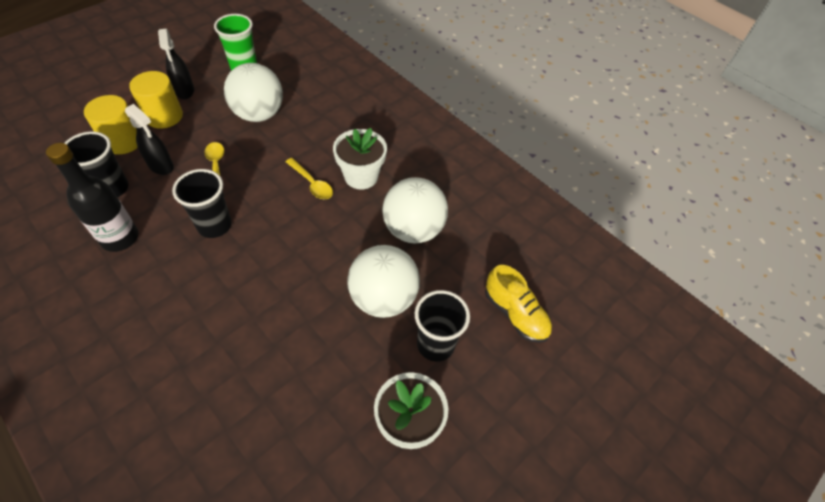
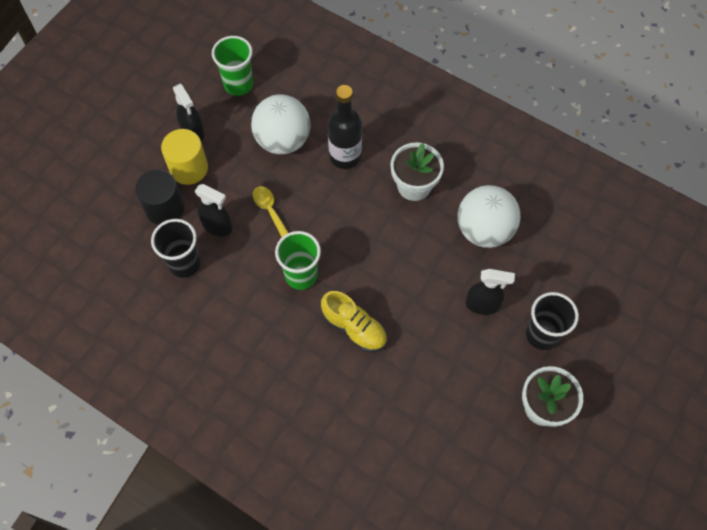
camera: 10 degrees left, 10 degrees up
black bottle [46,143,138,252] -> black bottle moved to [328,85,362,169]
yellow cylinder [84,95,138,154] -> black cylinder [135,170,185,225]
black cup [172,169,232,238] -> green cup [275,231,321,290]
yellow spoon [286,158,333,199] -> none
white ball [347,245,420,318] -> black spray bottle [465,269,515,315]
yellow shoe [485,265,552,343] -> yellow shoe moved to [321,291,387,352]

